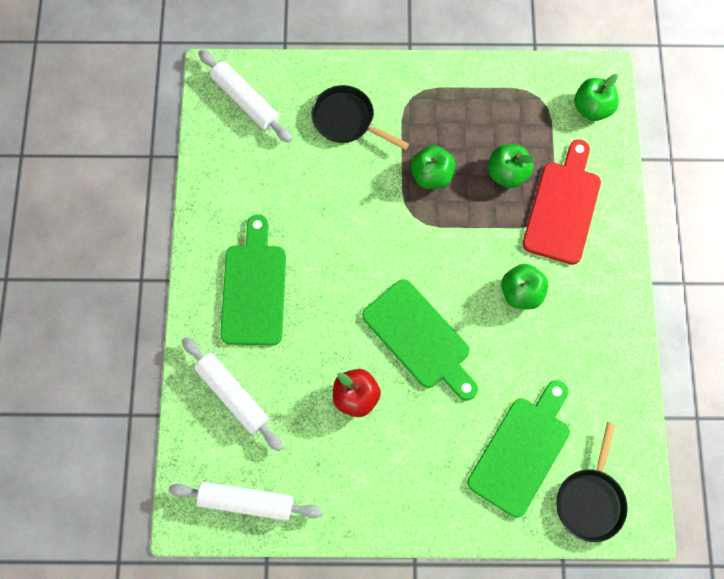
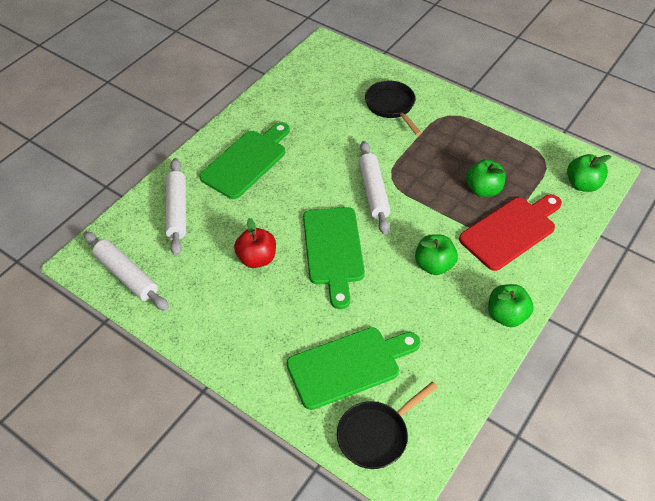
camera: 35 degrees right, 20 degrees down
white rolling pin [198,50,292,143] -> white rolling pin moved to [359,141,391,235]
green apple [411,145,456,189] -> green apple moved to [488,284,534,327]

